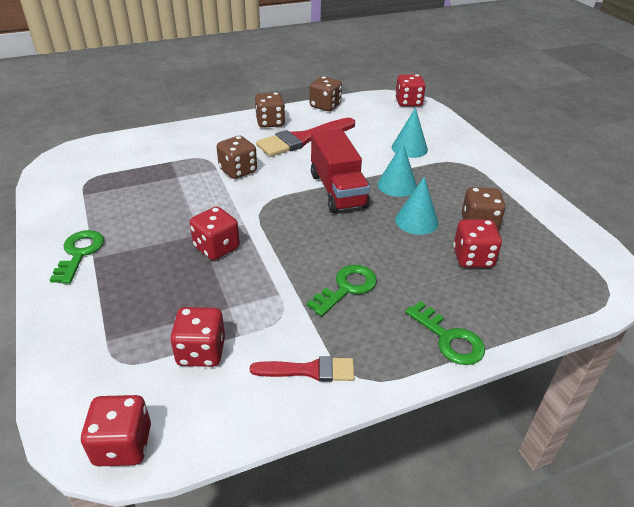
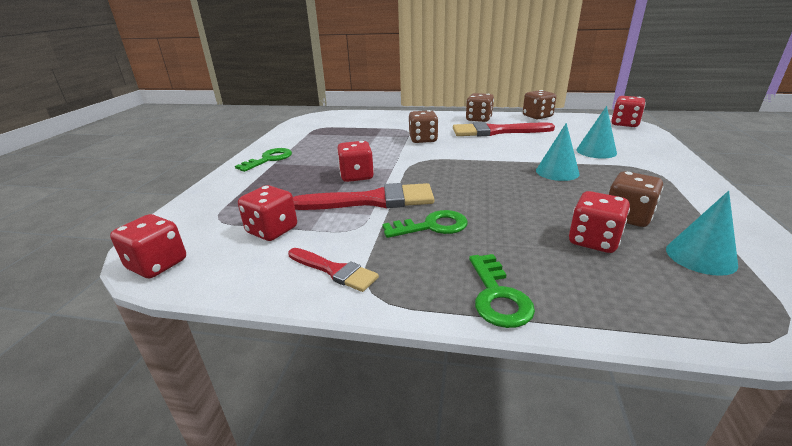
camera: 35 degrees right, 10 degrees down
red truck [311,128,370,213] -> none
turquoise cone [395,177,439,235] -> turquoise cone moved to [666,191,738,276]
none -> red brush [293,183,434,210]

